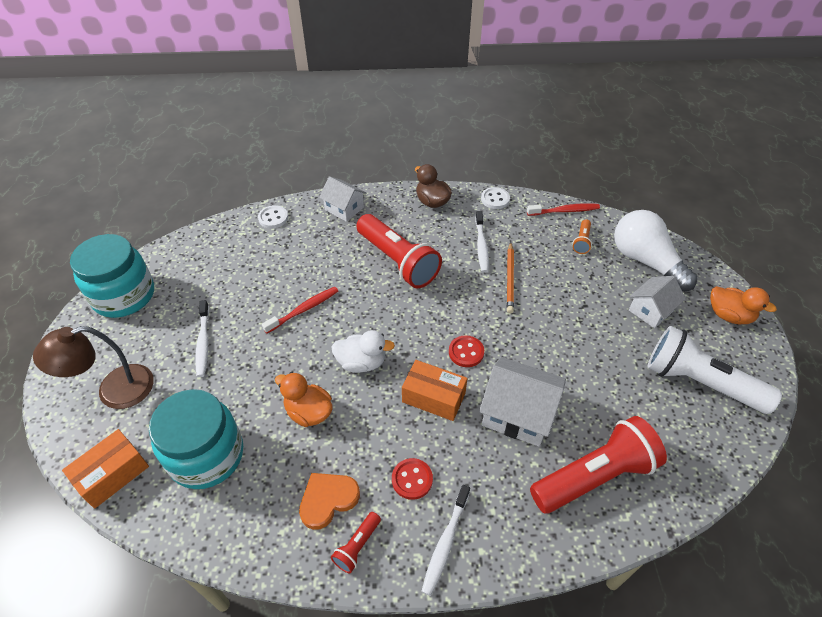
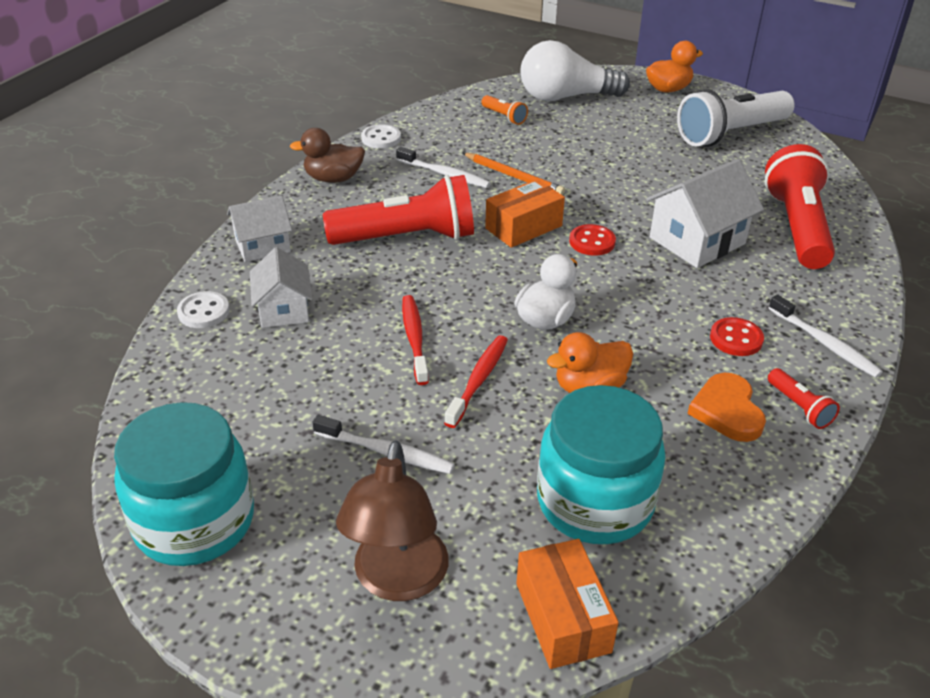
camera: 60 degrees left, 10 degrees down
orange box [402,360,467,421] -> orange box moved to [485,179,565,248]
red toothbrush [527,203,600,216] -> red toothbrush moved to [444,335,508,428]
white house [629,276,686,328] -> white house moved to [250,247,313,328]

